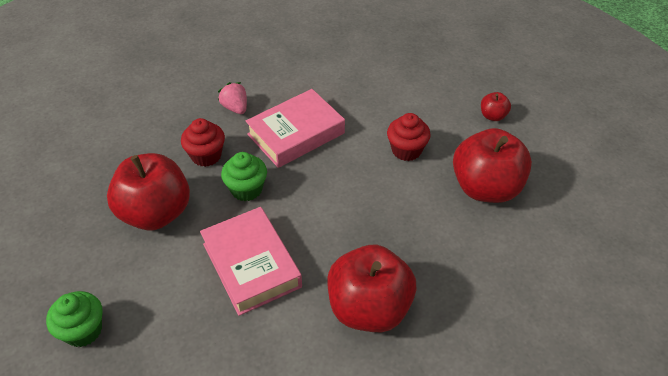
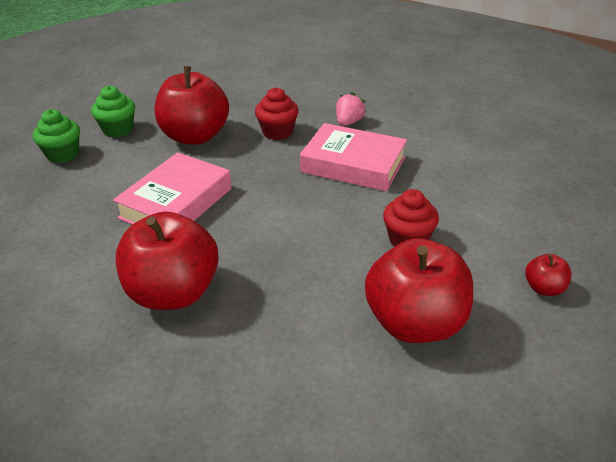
camera: 60 degrees right, 10 degrees down
green cupcake [221,152,267,201] -> green cupcake moved to [91,86,135,138]

